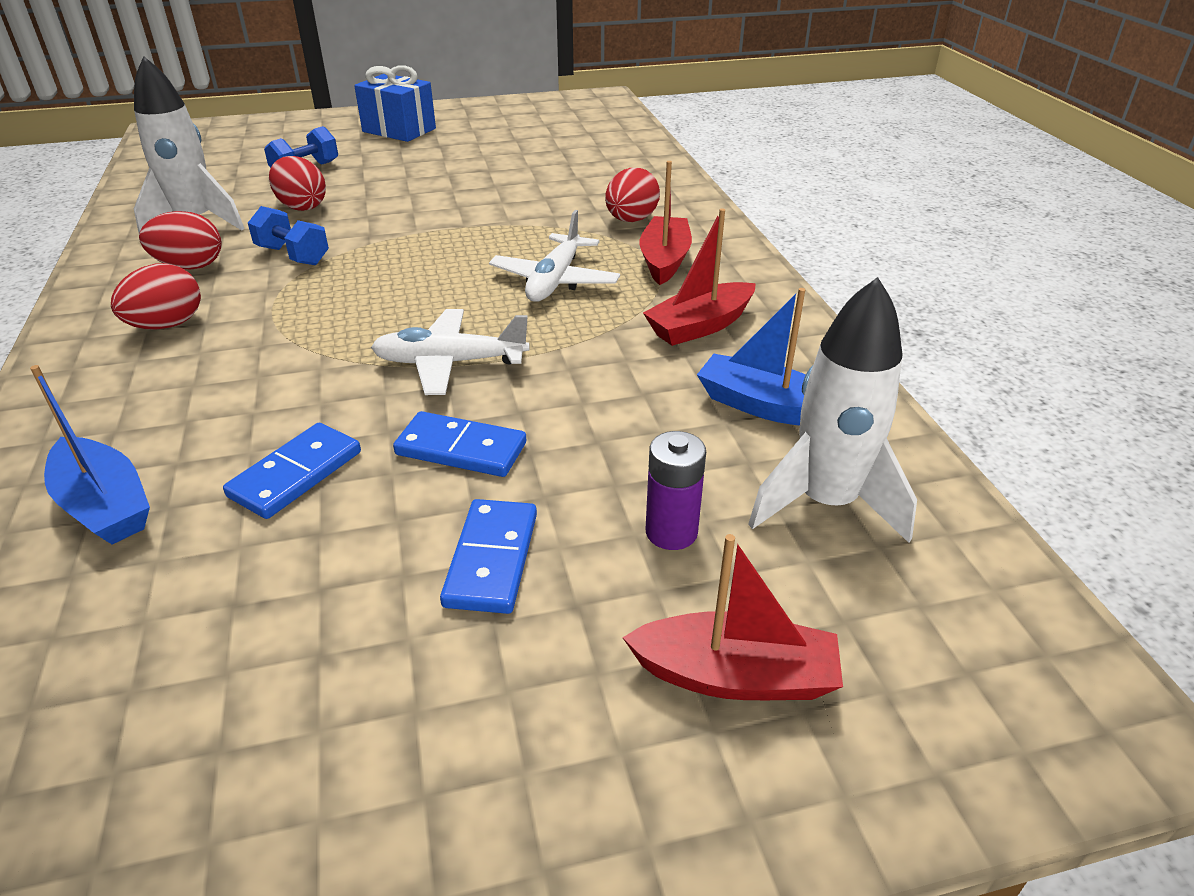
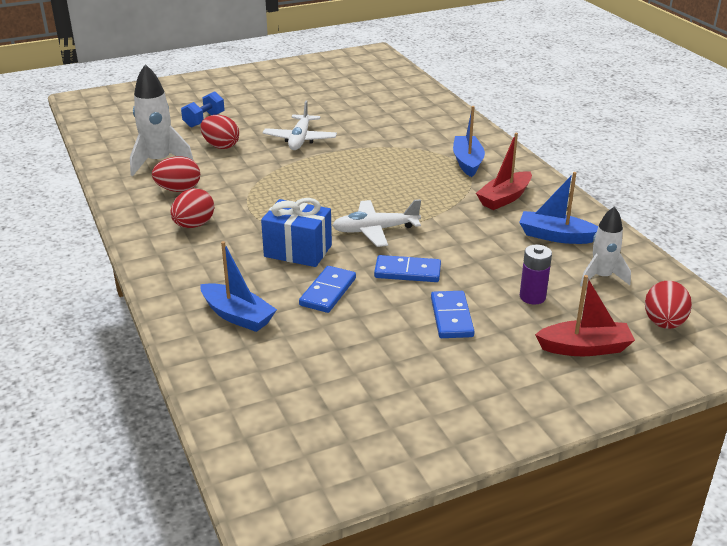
camera: 10 degrees left, 5 degrees down
blue dumbbell [248,206,329,265] -> none
blue gift [354,66,436,142] -> blue gift moved to [261,198,332,267]
white plane [489,210,620,302] -> white plane moved to [263,101,337,150]
red egg [605,168,660,222] -> red egg moved to [645,281,692,329]
red boat [640,161,692,285] -> blue boat [453,106,485,177]
white rocket [748,277,917,543] -> white rocket [580,206,631,287], size x0.65

